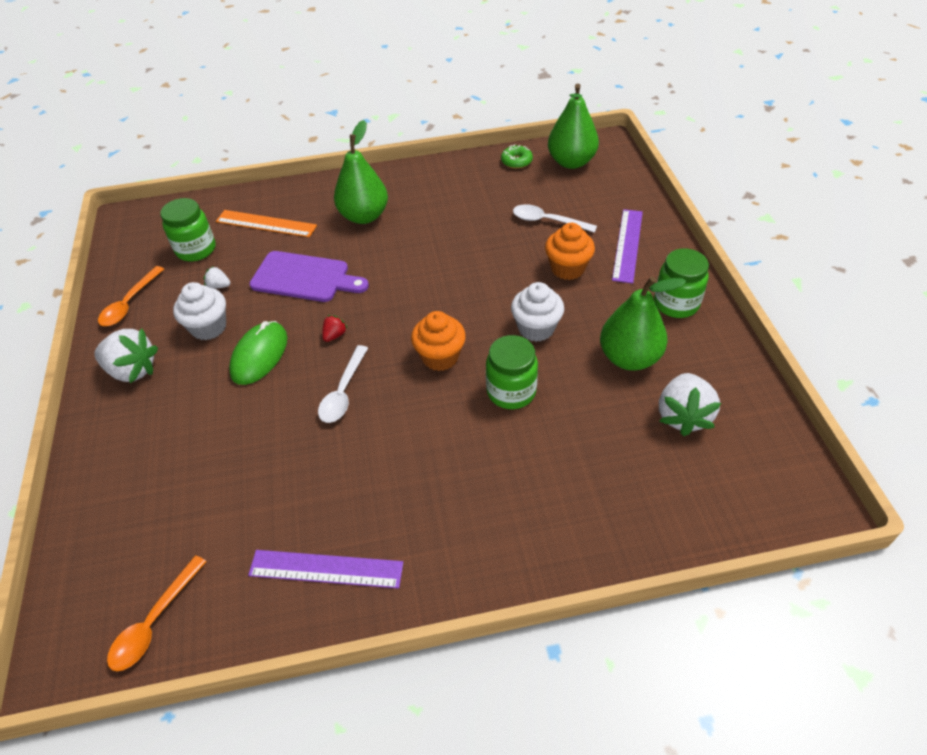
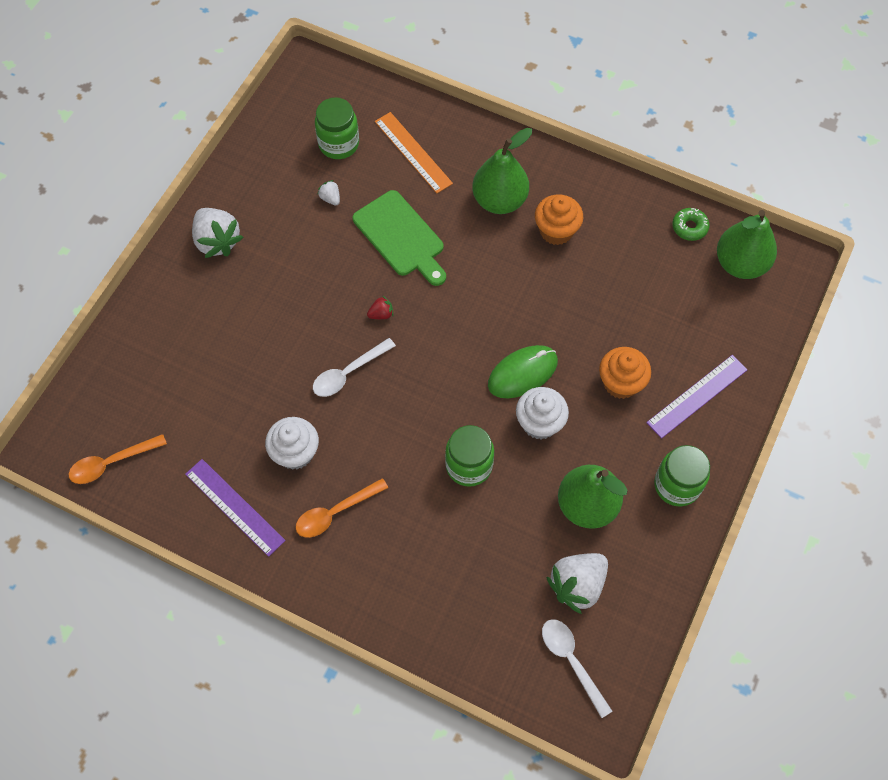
camera: 35 degrees right, 15 degrees up
orange spoon [98,266,164,326] -> orange spoon moved to [296,478,388,538]
white cupcake [173,282,226,340] -> white cupcake moved to [265,417,319,470]
green mouse [229,321,287,385] -> green mouse moved to [488,345,558,398]
purple cutting board [249,251,369,302] -> green cutting board [353,190,446,286]
orange cupcake [411,311,466,371] -> orange cupcake moved to [535,195,583,245]
white spoon [513,204,597,233] -> white spoon moved to [542,619,612,718]

